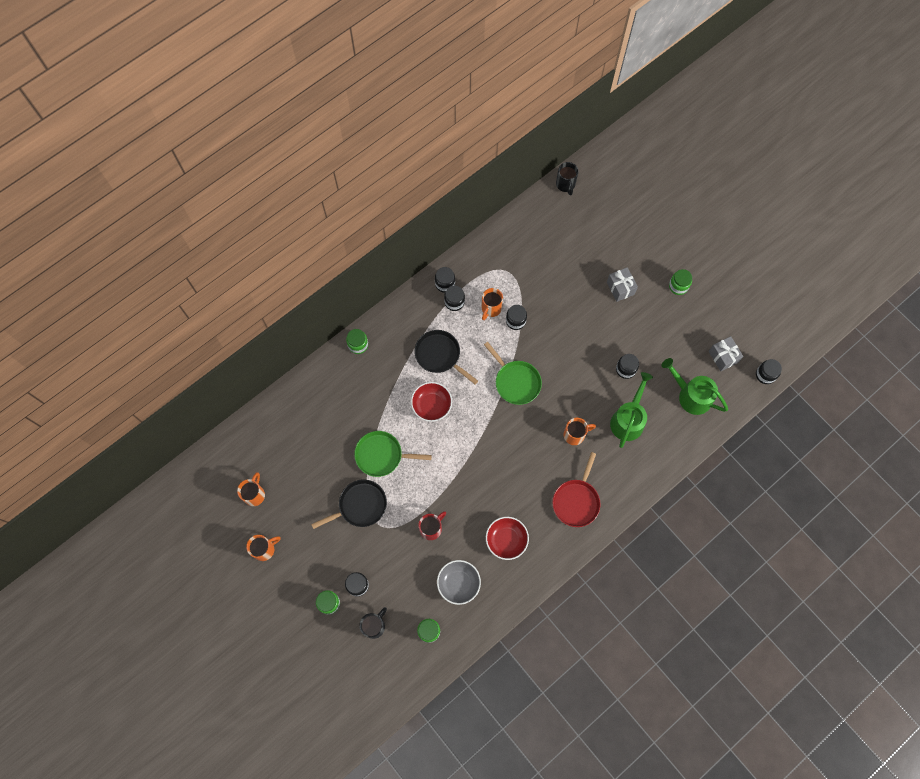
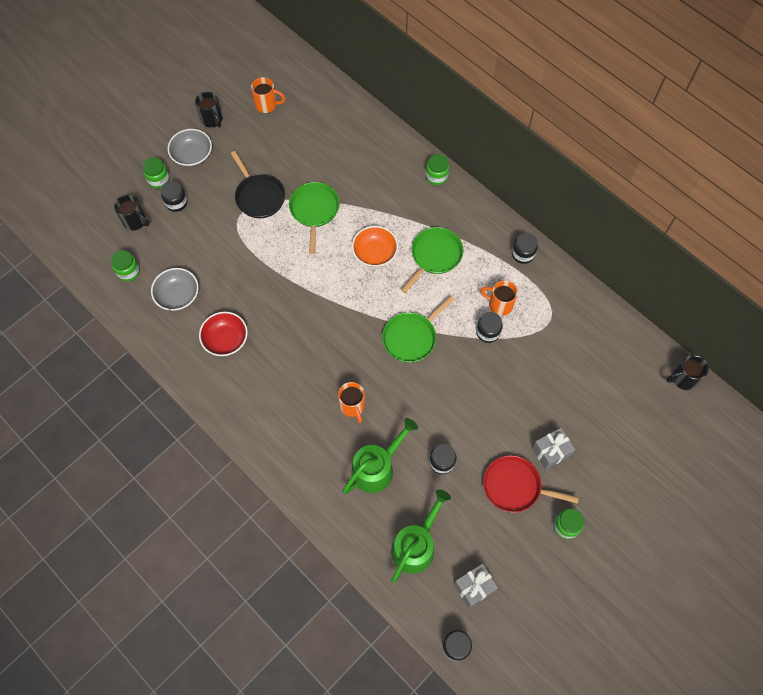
camera: 85 degrees right, 5 degrees down
orange mug [246,535,281,561] -> black mug [195,92,223,127]
red bowl [411,382,452,422] -> orange bowl [352,226,398,267]
black pan [414,330,478,384] -> green pan [401,227,463,293]
red mug [418,511,446,540] -> none
black jar [444,285,465,311] -> none
red pan [552,452,601,527] -> red pan moved to [483,455,579,513]
green watering can [610,372,653,448] -> green watering can turned 60 degrees counterclockwise [342,418,418,494]
none -> grey bowl [168,129,212,167]

